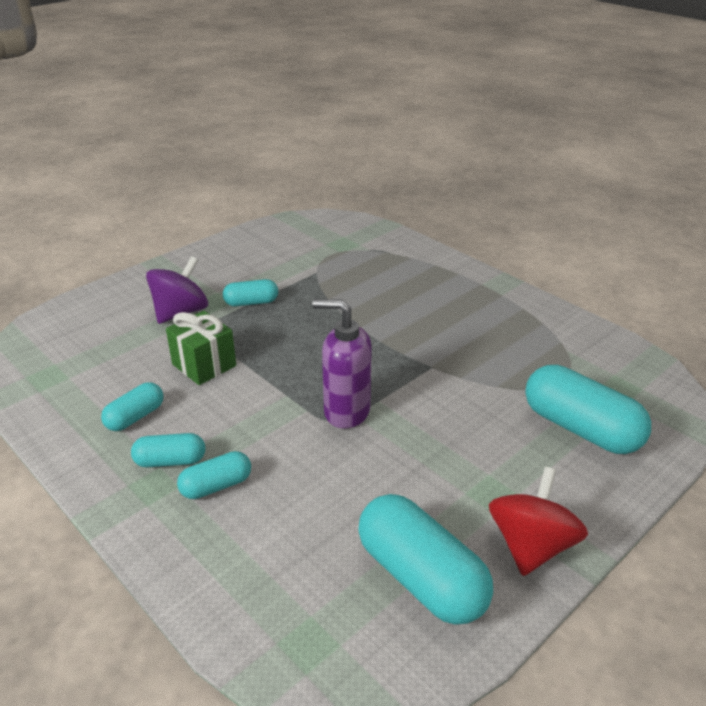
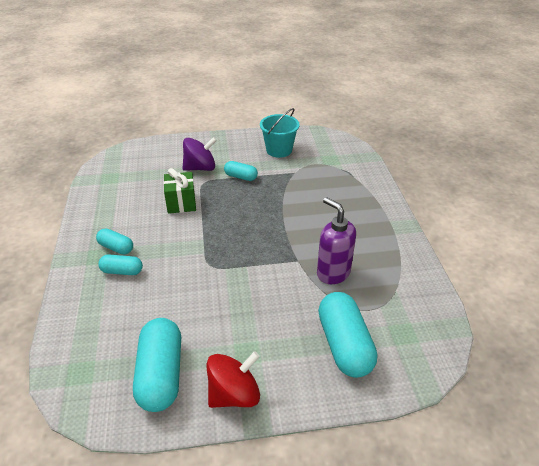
camera: 35 degrees right, 5 degrees up
turquoise capsule [101,382,164,431] -> none
purple soap dispenser [312,299,372,429] -> purple soap dispenser moved to [317,197,356,284]
none -> turquoise bucket [260,108,300,158]

